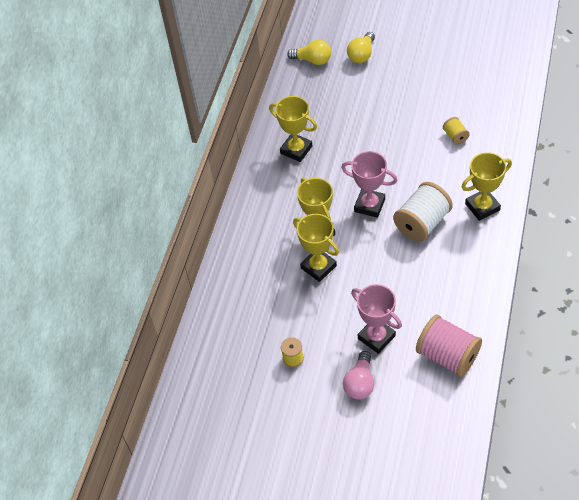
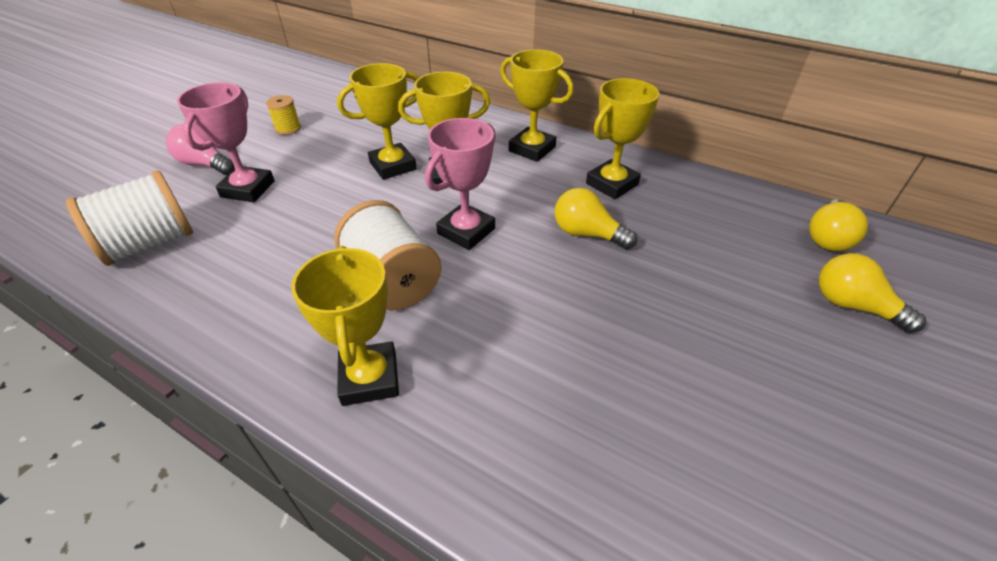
camera: 100 degrees right, 10 degrees down
pink trophy [351,284,402,354] -> pink trophy turned 45 degrees counterclockwise [177,82,275,203]
pink spool [416,315,482,377] -> white spool [66,170,193,266]
yellow spool [443,117,469,145] -> none
none -> yellow trophy [500,49,574,162]
none -> yellow light bulb [555,188,637,249]

